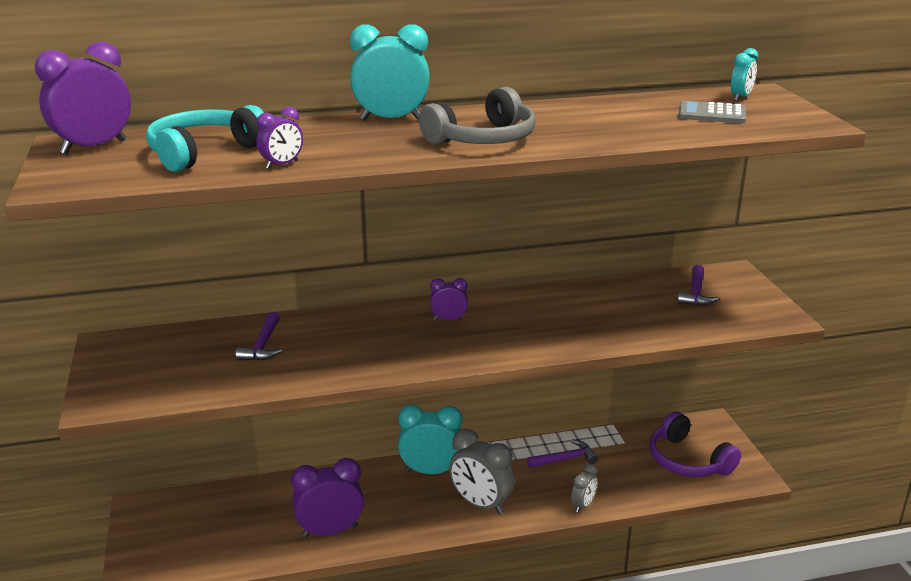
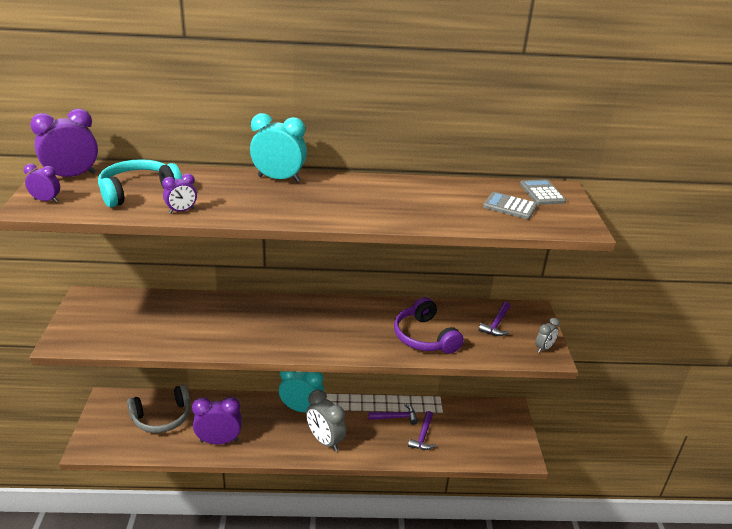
camera: 10 degrees right, 5 degrees up
purple hammer [235,312,282,361] -> purple hammer moved to [408,411,436,450]
grey headphones [419,87,536,145] -> grey headphones moved to [127,385,191,433]
purple clock [430,278,468,320] -> purple clock moved to [24,164,60,203]
grey clock [571,464,597,512] -> grey clock moved to [535,318,560,353]
purple headphones [649,411,741,477] -> purple headphones moved to [394,297,464,354]
turquoise clock [731,48,758,101] -> grey calculator [520,179,566,205]

